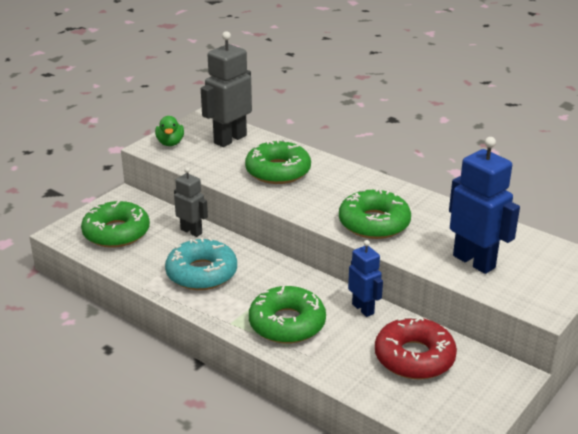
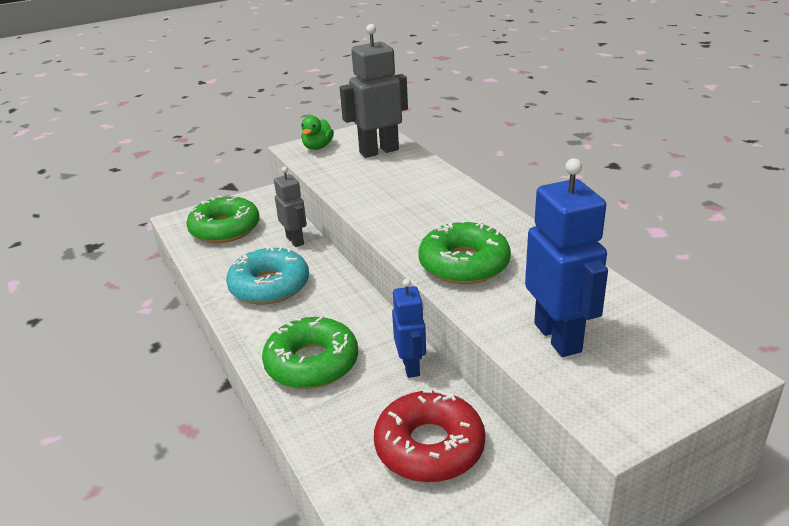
camera: 25 degrees right, 0 degrees up
green donut [245,140,311,184] -> none

